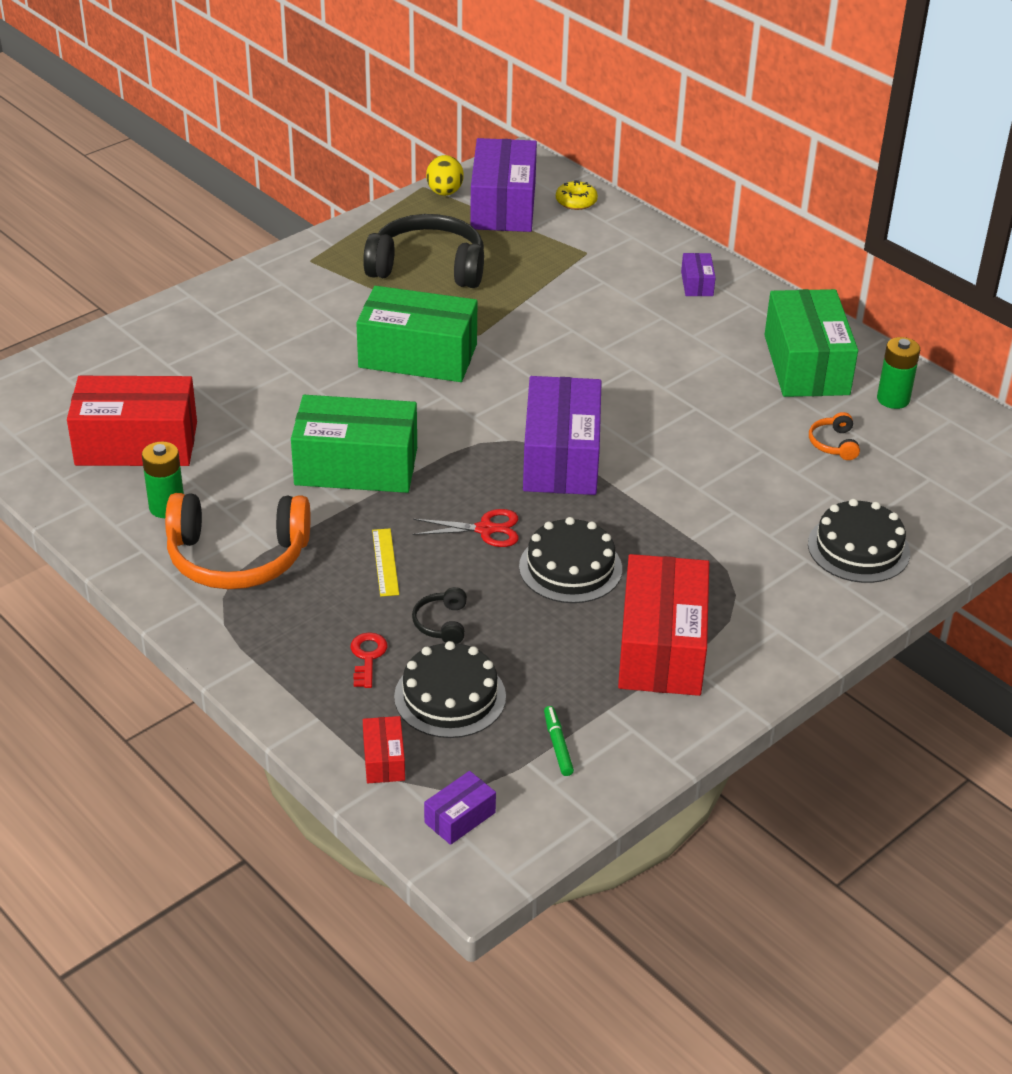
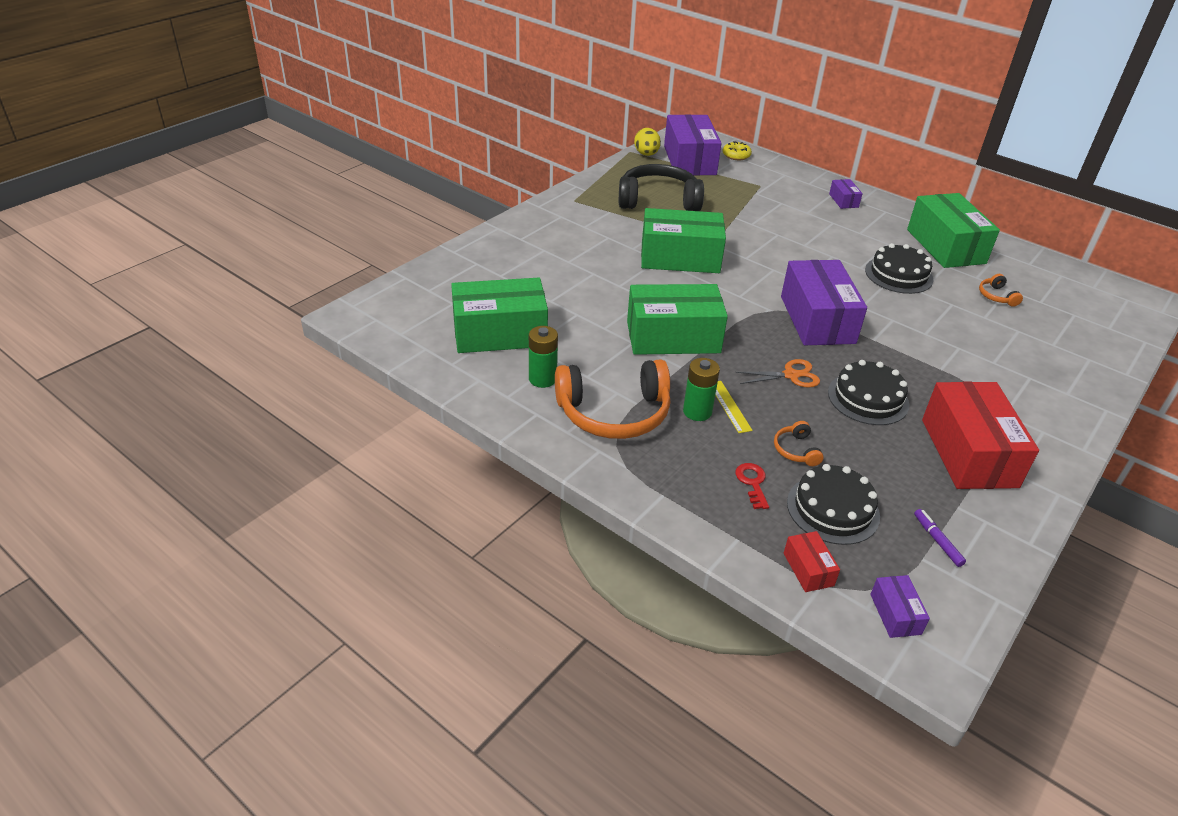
camera: 10 degrees left, 0 degrees up
red box [67,376,197,466] -> green box [451,278,548,353]
red scissors [412,509,519,547] -> orange scissors [735,359,820,388]
black headphones [412,587,467,644] -> orange headphones [774,421,824,466]
purple box [424,771,496,845] -> purple box turned 45 degrees counterclockwise [870,575,930,638]
green marker [544,706,574,776] -> purple marker [914,509,966,567]
black cake [808,499,910,583] -> black cake moved to [865,243,934,294]
green battery [877,337,920,409] -> green battery moved to [683,358,720,421]

